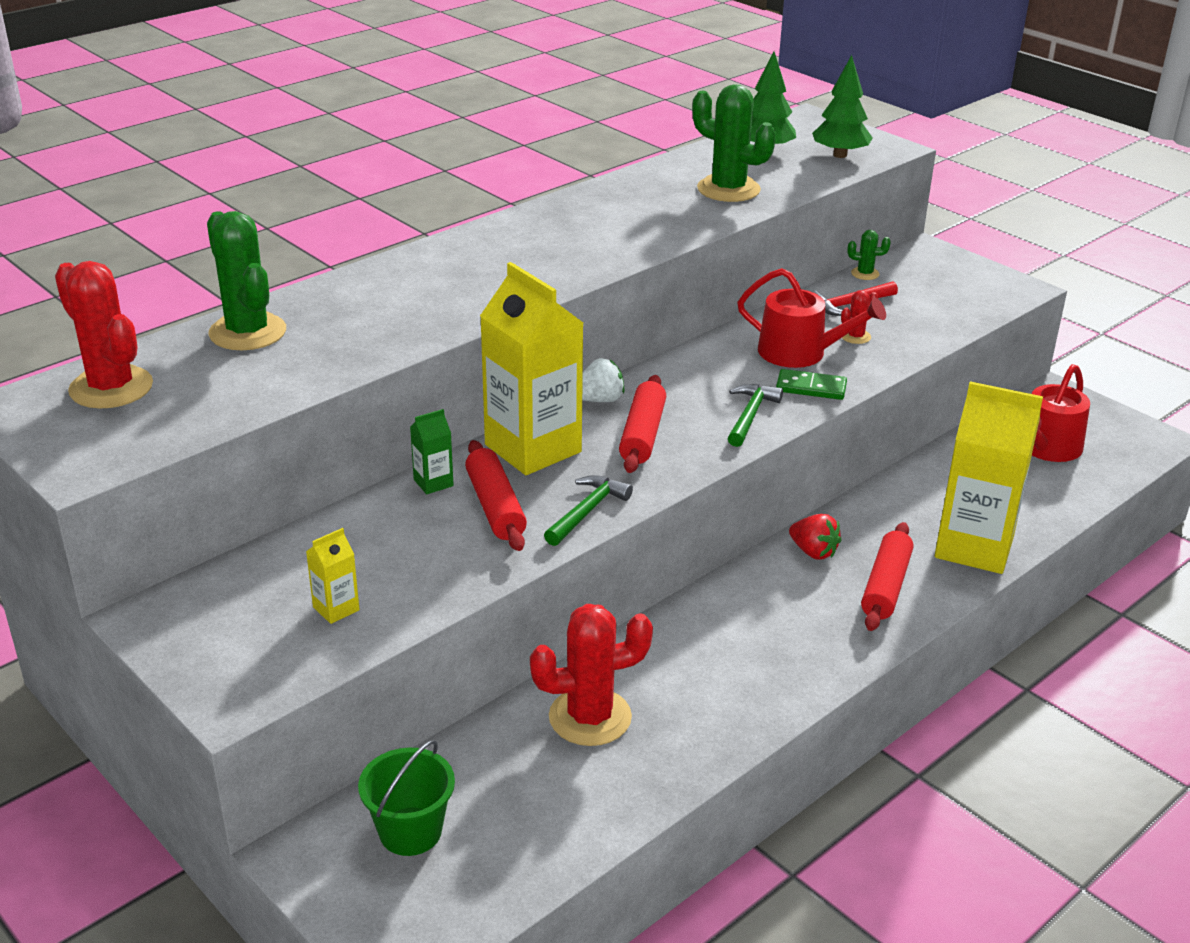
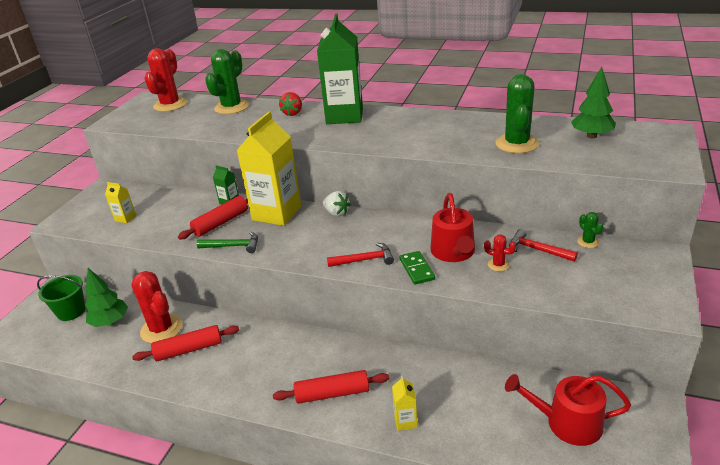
camera: 65 degrees right, 0 degrees up
red rolling pin [619,375,666,473] -> red rolling pin moved to [132,325,239,361]
green hammer [728,384,783,447] -> red hammer [327,243,394,267]
red strawberry [789,514,841,560] -> red strawberry moved to [279,92,302,116]
green tree [812,55,872,158] -> green tree moved to [85,268,128,327]
yellow carton [935,381,1043,574] -> yellow carton [392,376,417,431], size x0.41
none -> green carton [317,13,363,124]

